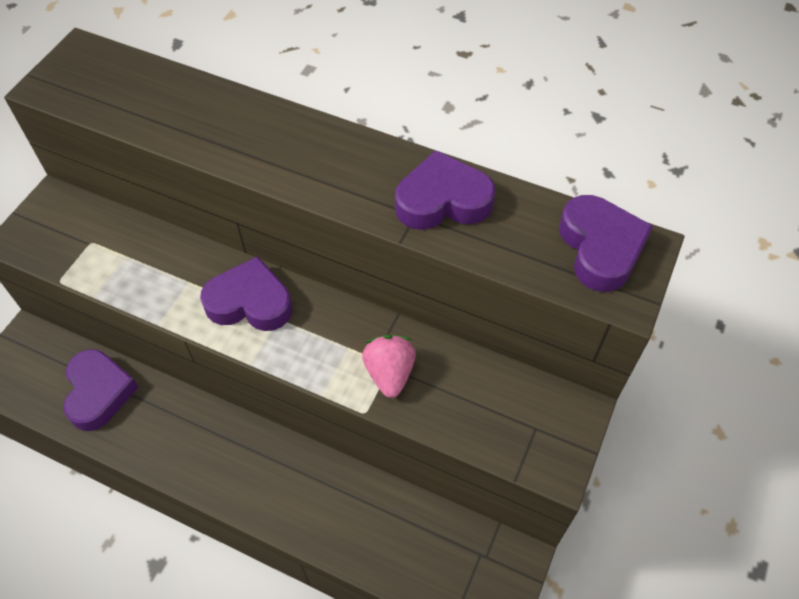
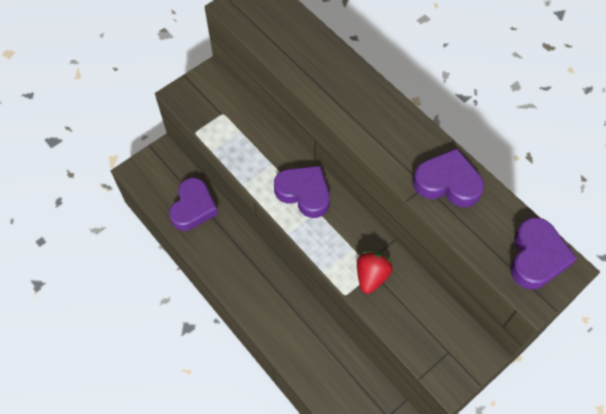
camera: 25 degrees right, 5 degrees up
pink strawberry [362,335,416,398] -> red strawberry [357,251,392,294]

